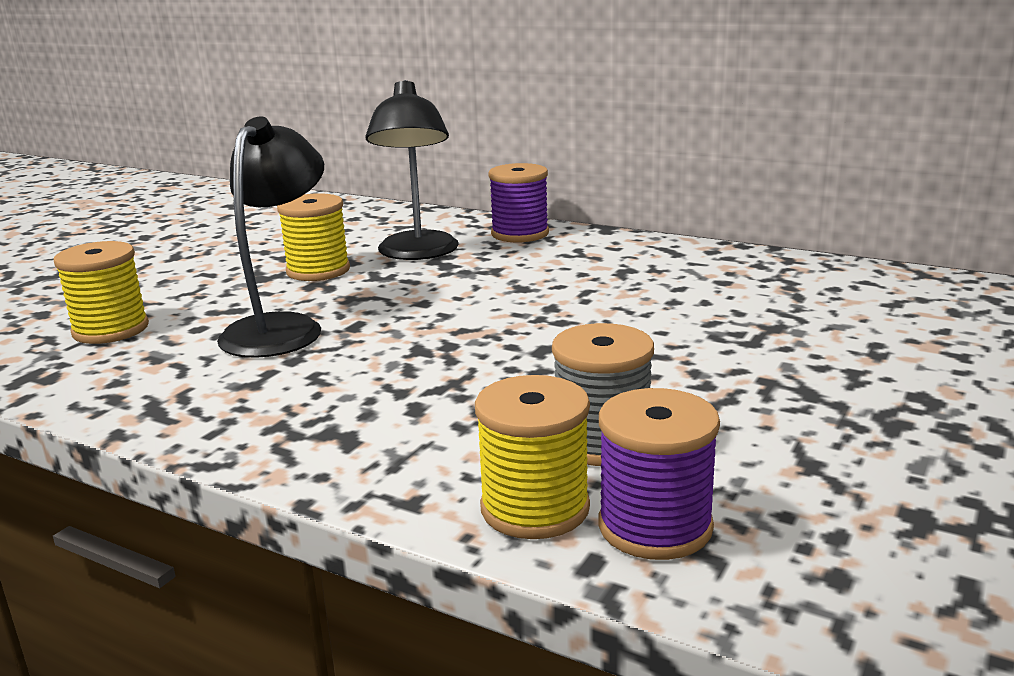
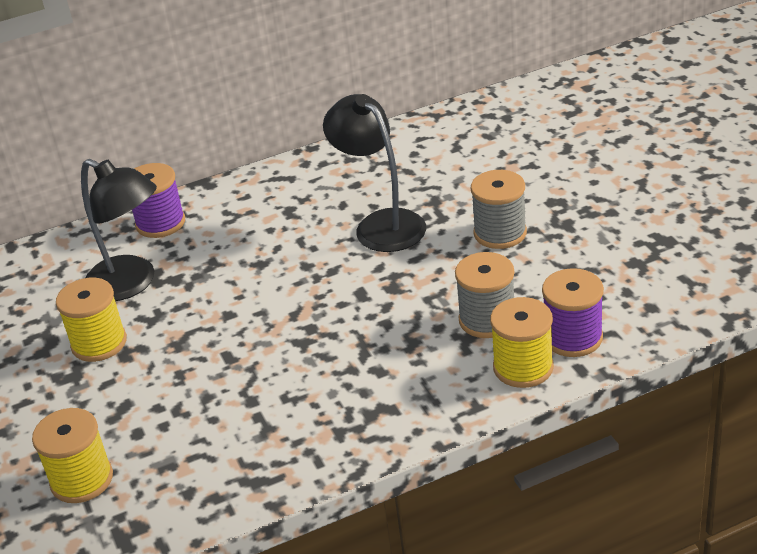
camera: 50 degrees left, 15 degrees up
black lamp [217,116,324,358] -> black lamp moved to [323,94,426,252]
none -> grey spool [471,170,527,249]

